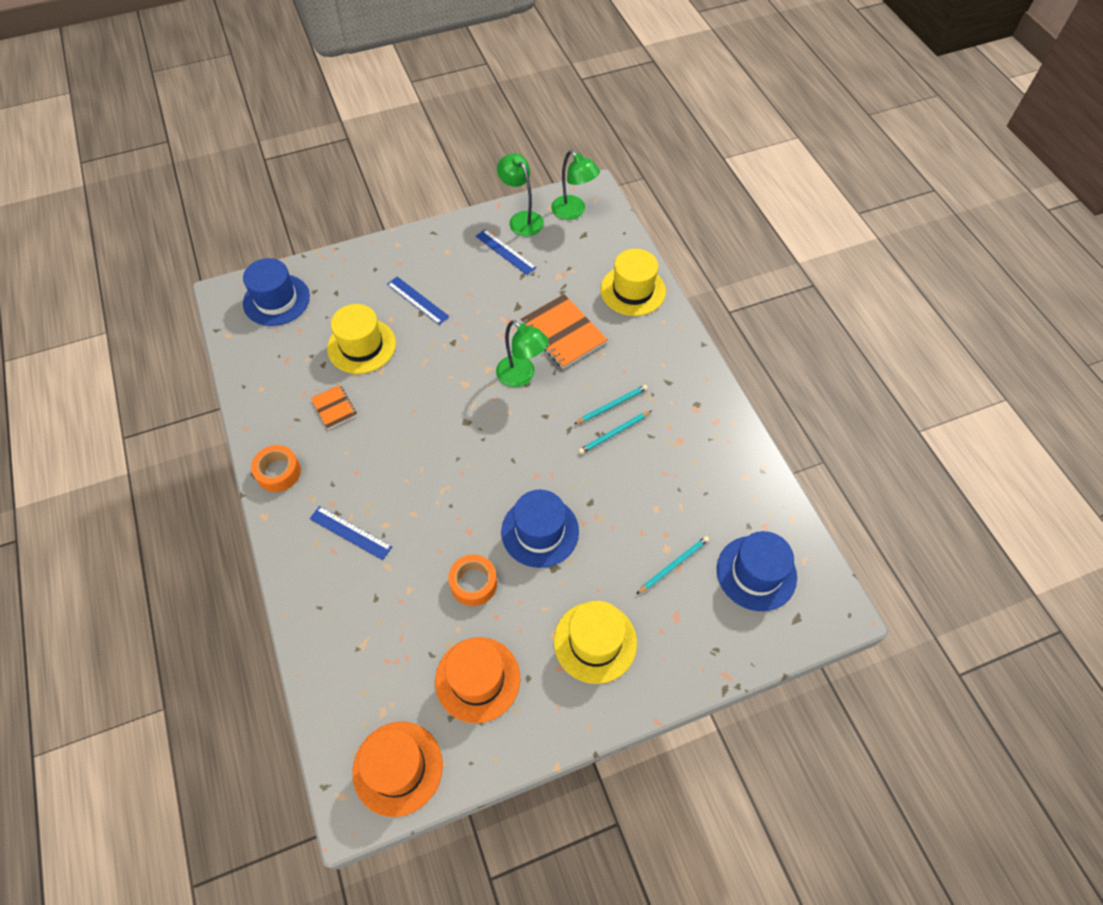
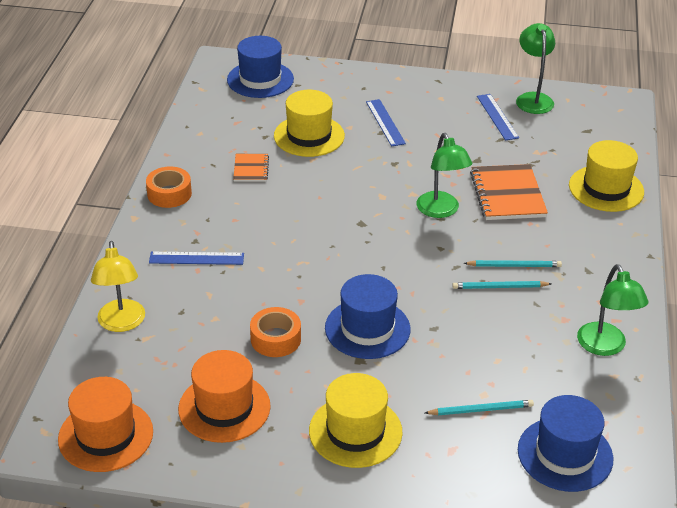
camera: 30 degrees right, 20 degrees down
blue ruler [310,506,392,560] -> blue ruler turned 60 degrees counterclockwise [149,252,244,265]
green lamp [551,150,600,220] -> green lamp moved to [577,264,649,356]
none -> yellow lamp [91,241,145,332]

